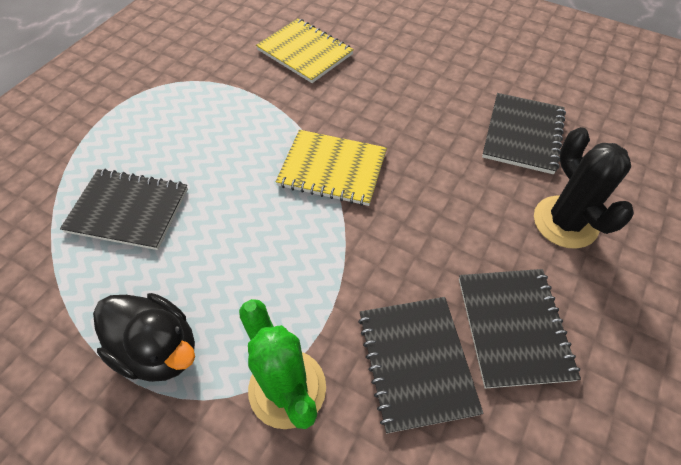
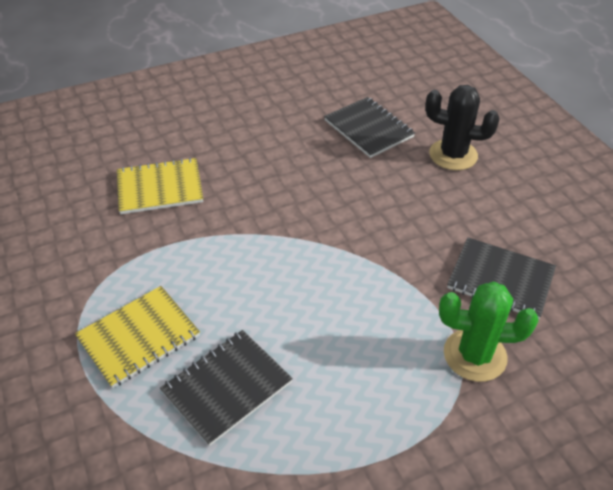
camera: 55 degrees left, 10 degrees down
black duck [93,293,195,382] -> none
yellow notebook [276,130,387,206] -> yellow notebook moved to [75,286,200,388]
black notebook [459,269,581,389] -> none

